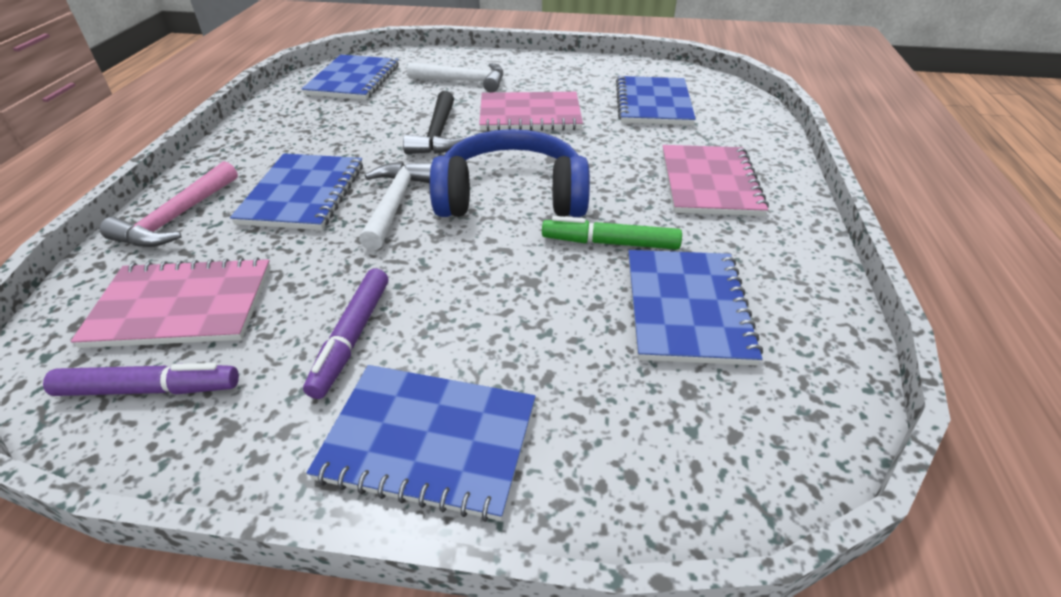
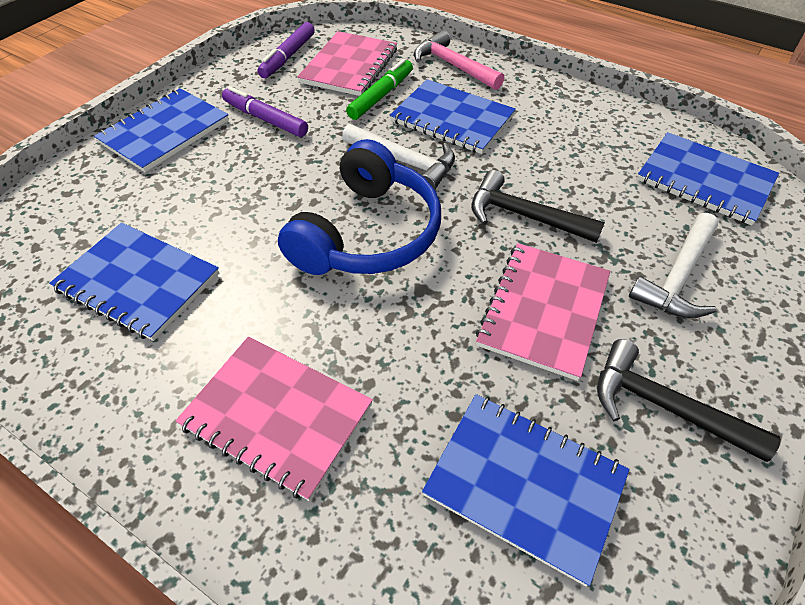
camera: 115 degrees right, 10 degrees up
green marker [542,216,682,250] -> green marker moved to [346,58,413,120]
none -> black hammer [597,339,781,462]

